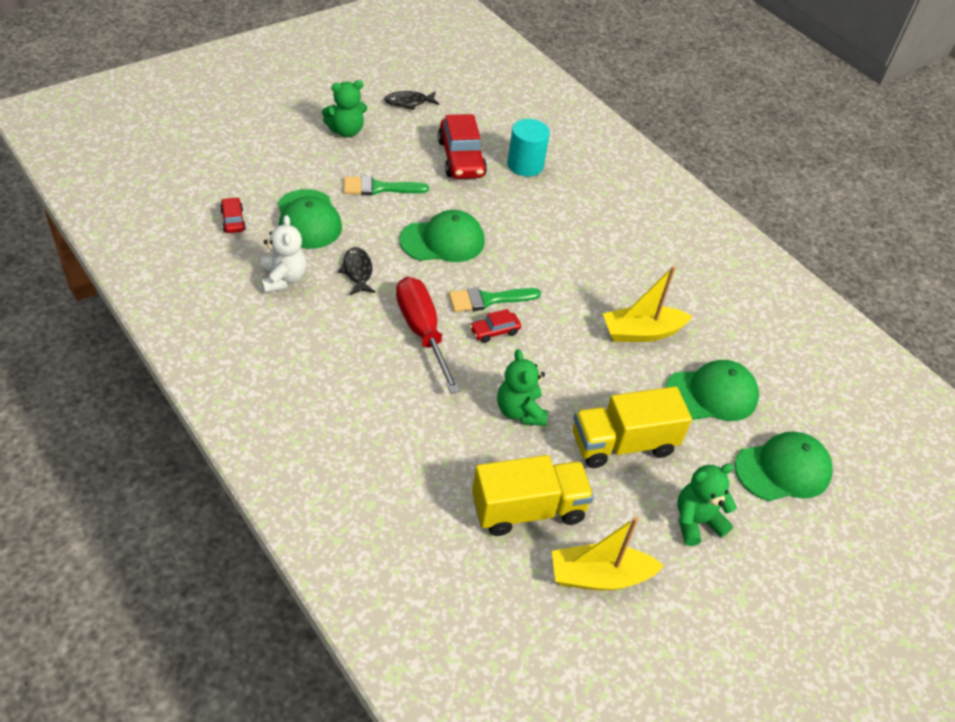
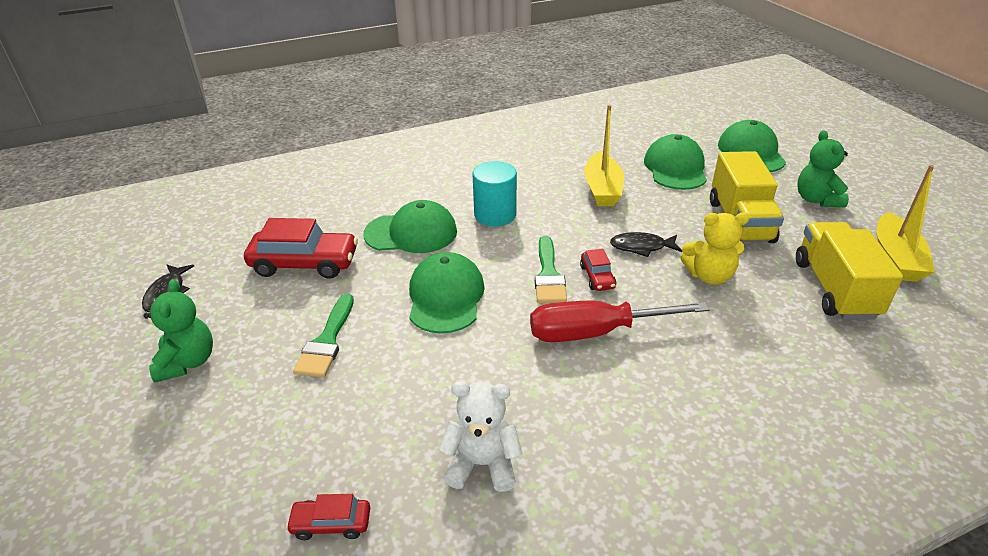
camera: 70 degrees left, 10 degrees down
green cap [278,189,342,249] -> green cap moved to [363,200,457,253]
black fish [338,247,376,295] -> black fish moved to [610,232,682,257]
green teddy bear [497,349,548,426] -> yellow teddy bear [681,213,749,285]
turquoise cylinder [507,119,550,176] -> turquoise cylinder moved to [472,161,517,226]

